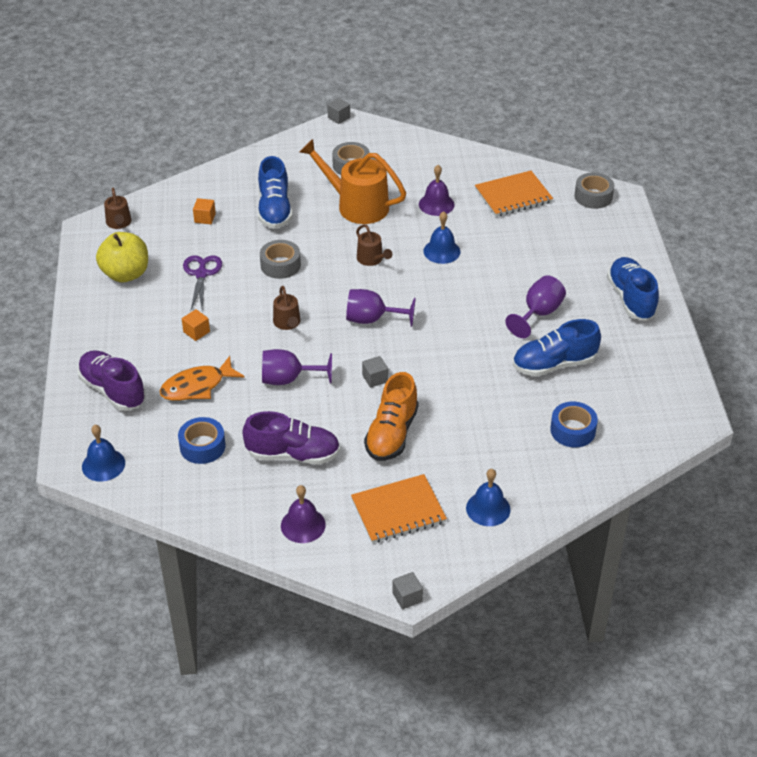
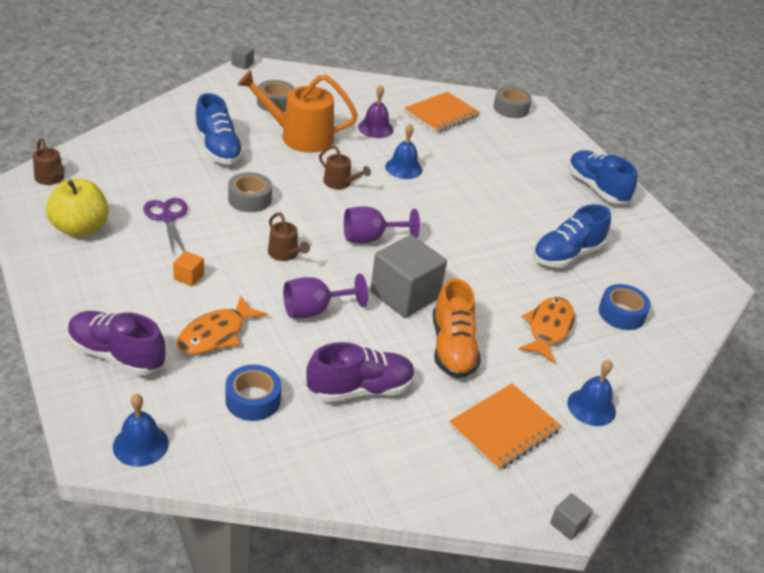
camera: 25 degrees left, 5 degrees down
orange cube [193,198,216,224] -> none
purple bell [281,485,326,543] -> none
grey cube [362,356,388,388] -> grey cube [370,235,447,318], size x2.34
purple goblet [505,275,566,338] -> none
none -> orange fish [518,297,575,363]

